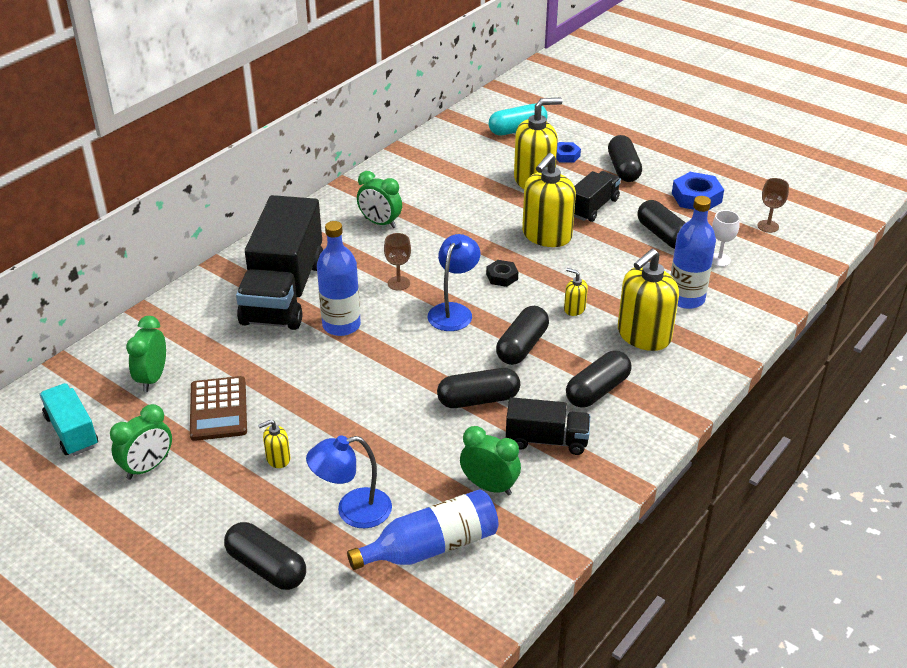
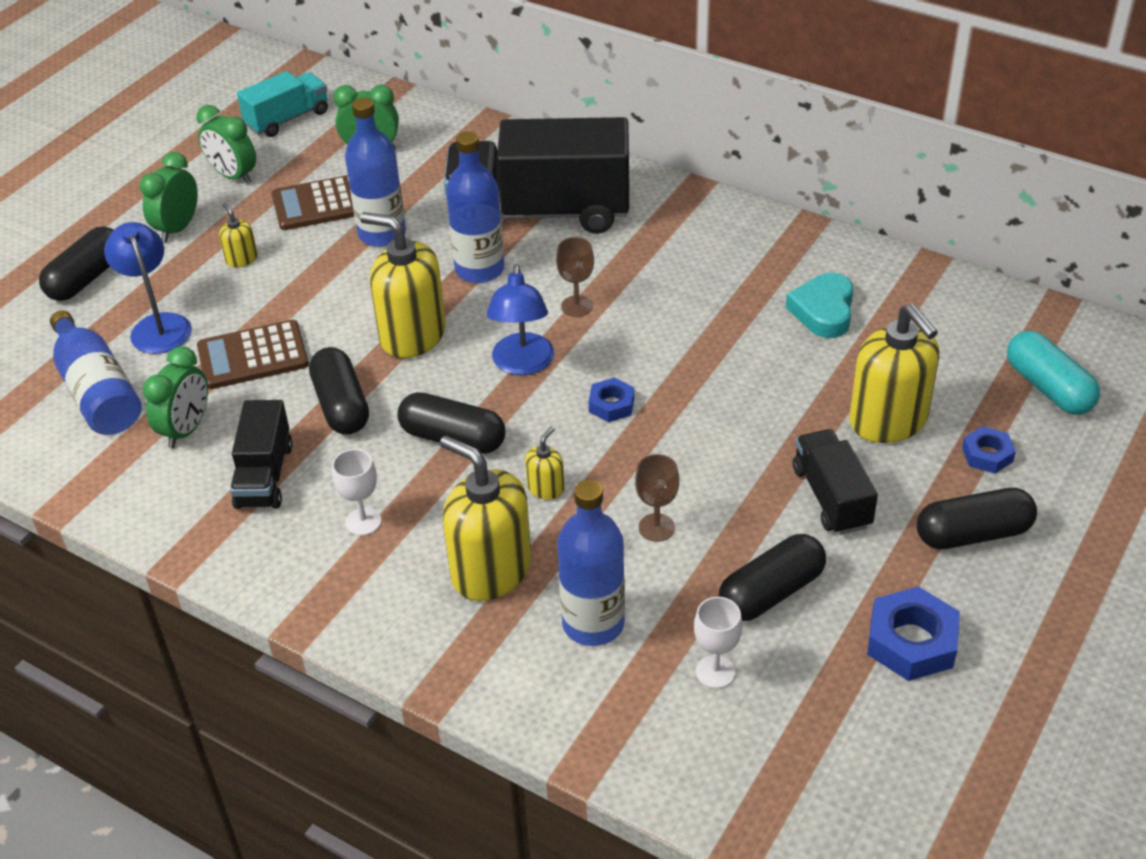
camera: 85 degrees right, 5 degrees up
green clock [357,171,402,228] -> green clock moved to [140,152,198,242]
blue lamp [428,234,480,331] -> blue lamp turned 75 degrees clockwise [487,264,554,375]
black nut [486,260,518,287] -> blue nut [589,377,634,422]
yellow soap dispenser [522,153,576,247] -> yellow soap dispenser moved to [360,212,446,358]
black capsule [566,351,632,408] -> white goblet [332,449,382,536]
black truck [574,171,621,222] -> black truck turned 135 degrees counterclockwise [793,429,878,535]
brown goblet [757,178,789,233] -> brown goblet moved to [635,454,679,542]
none -> brown calculator [197,320,309,389]
none -> blue bottle [345,98,406,247]
none -> turquoise heart [786,273,854,338]

